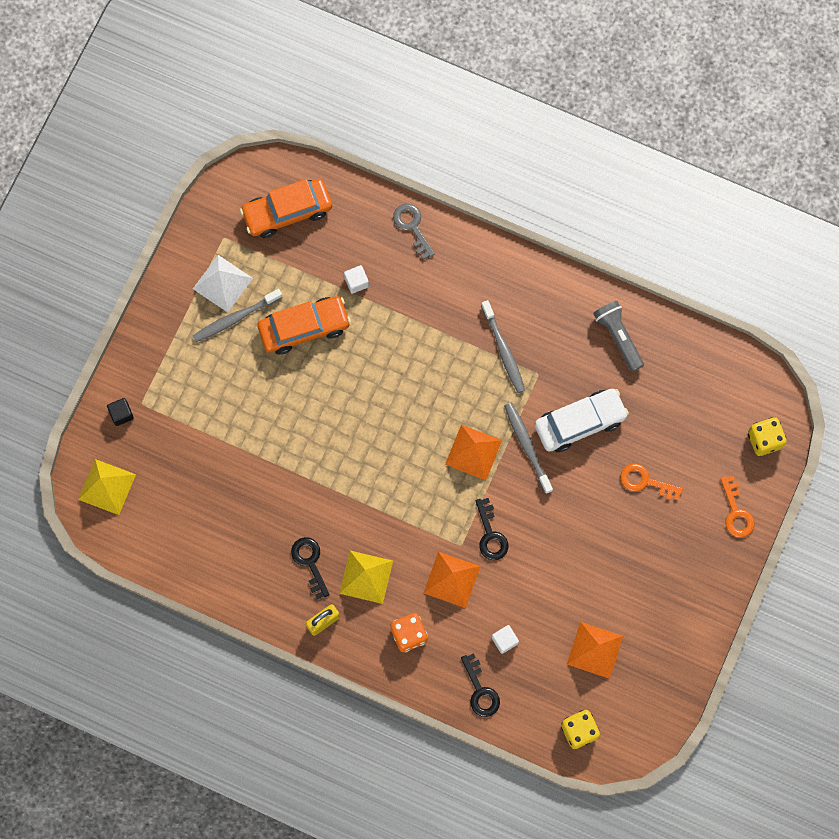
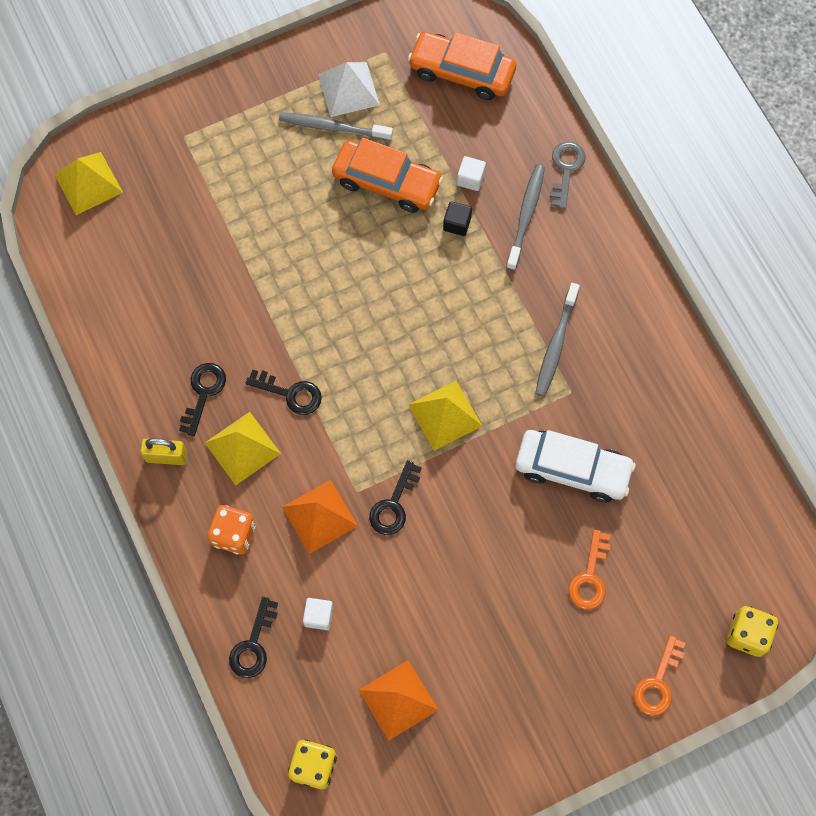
camera: 40 degrees right, 5 degrees down
black cube [107,398,134,426] -> black cube moved to [443,201,472,236]
orange pyramid [445,425,502,480] -> yellow pyramid [409,381,482,451]
grey toothbrush [504,402,553,494] -> grey toothbrush moved to [506,165,545,270]
grey flashlight [593,301,644,372] -> none
orange key [620,463,683,501] -> orange key turned 135 degrees counterclockwise [568,530,611,609]
none -> black key [246,370,322,415]

